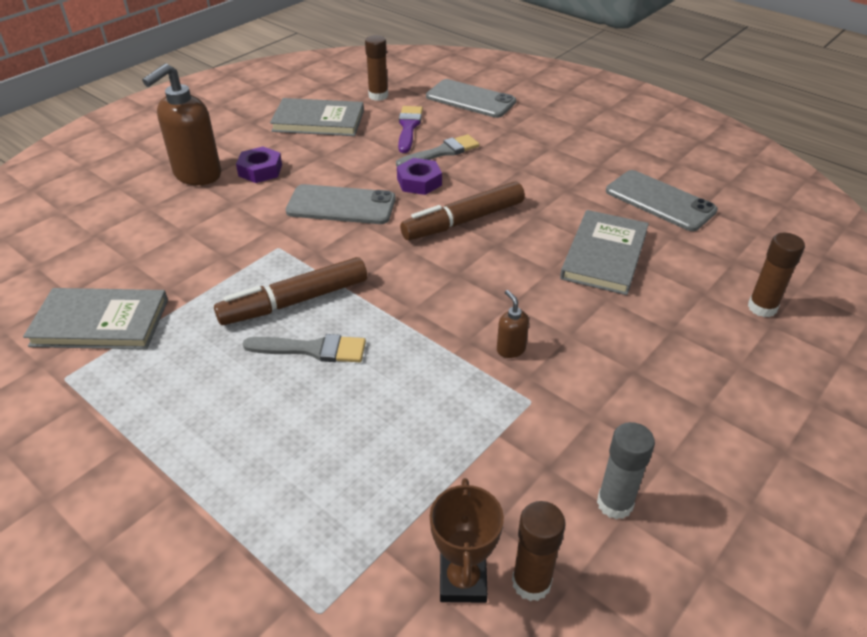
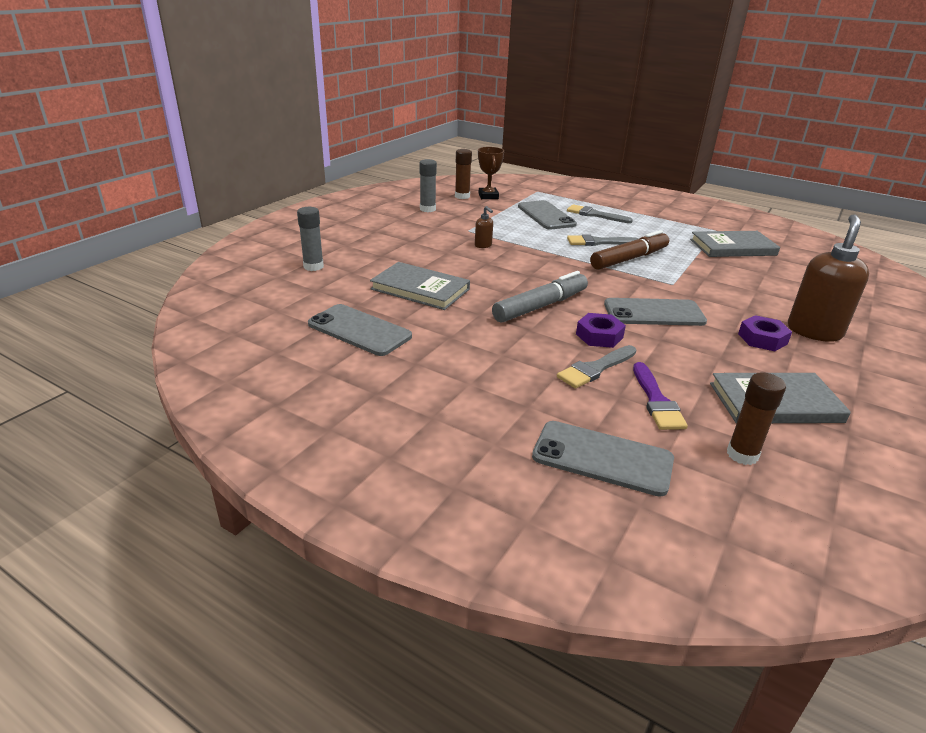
camera: 170 degrees right, 10 degrees down
brown marker [400,182,525,240] -> grey marker [492,271,588,323]
grey book [560,210,649,295] -> grey book turned 75 degrees counterclockwise [370,262,470,310]
brown glue stick [748,233,805,317] -> grey glue stick [297,207,324,271]
none -> grey phone [518,200,577,230]
none -> grey brush [567,204,633,223]

